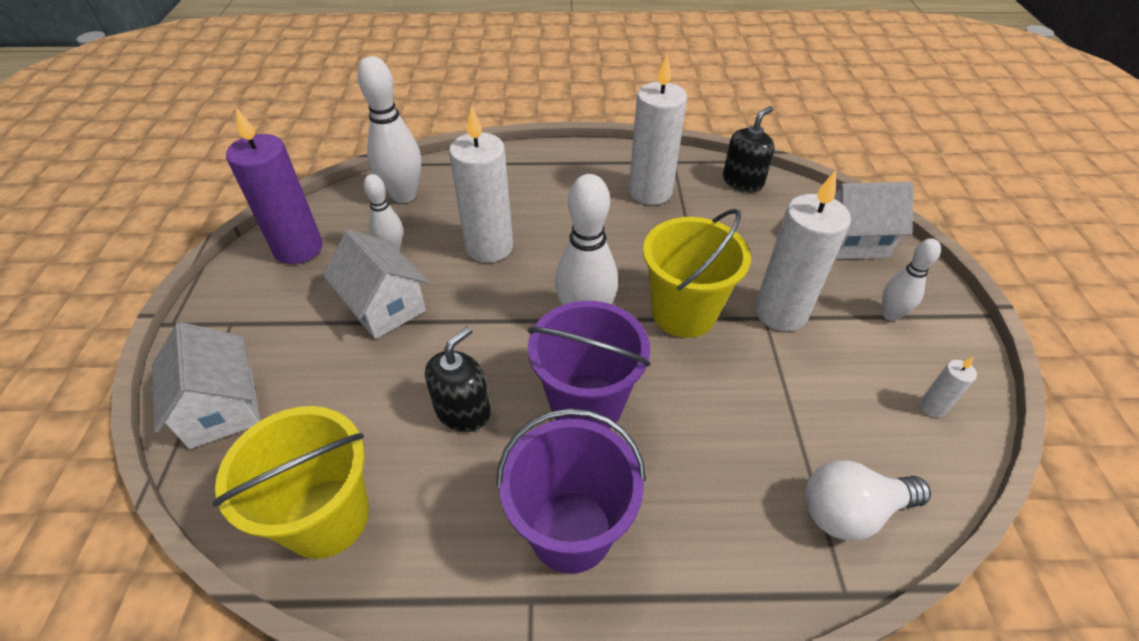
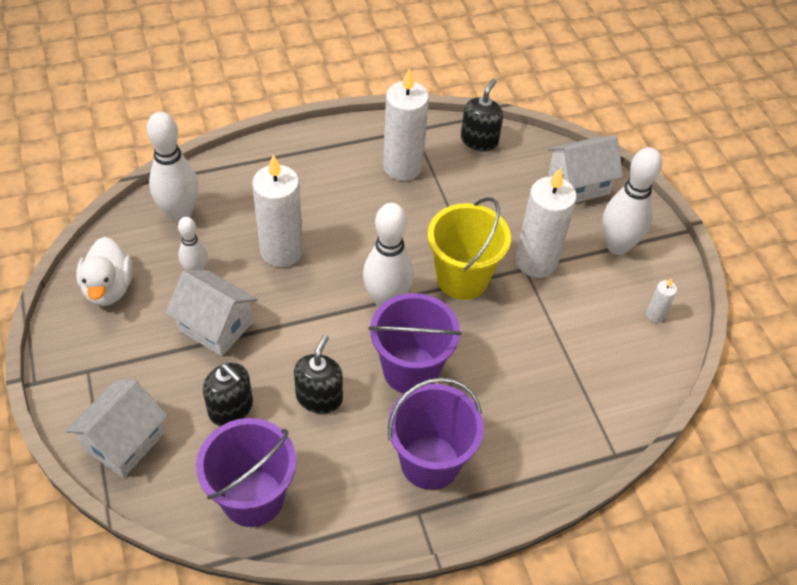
camera: 20 degrees left, 5 degrees up
white house [152,322,260,449] -> white house turned 75 degrees clockwise [66,379,168,478]
yellow bucket [212,406,369,559] -> purple bucket [196,418,296,527]
purple candle [226,108,322,264] -> white duck [76,237,133,306]
white light bulb [805,460,931,541] -> none
white bowling pin [882,238,941,321] -> white bowling pin [602,147,662,255], size x1.73
none -> black soap dispenser [203,363,253,426]

